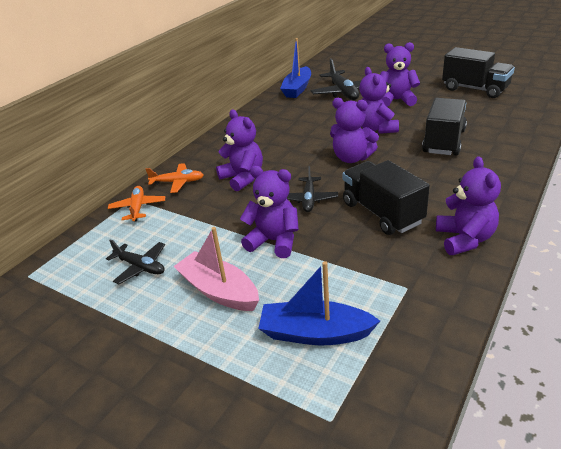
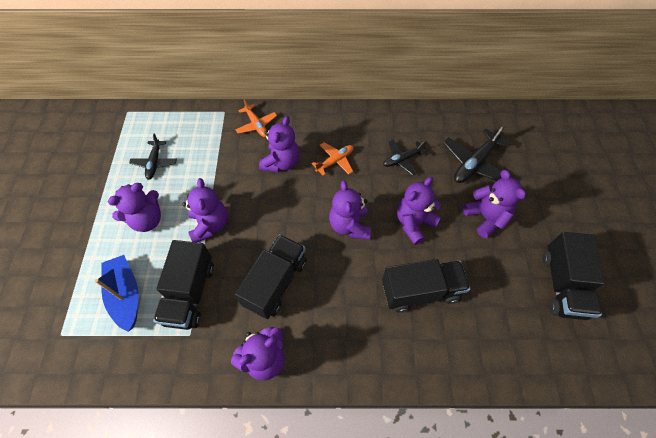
camera: 55 degrees right, 25 degrees up
orange plane [108,186,165,221] -> orange plane moved to [312,142,354,176]
pink boat [173,227,259,311] -> purple teddy bear [108,183,161,232]
blue boat [280,38,311,98] -> none
black plane [287,166,338,212] -> black plane moved to [383,140,428,175]
none -> black truck [153,240,214,330]

